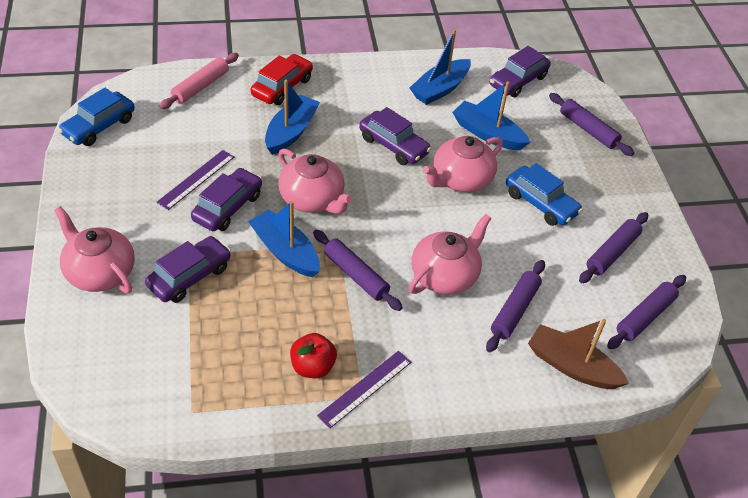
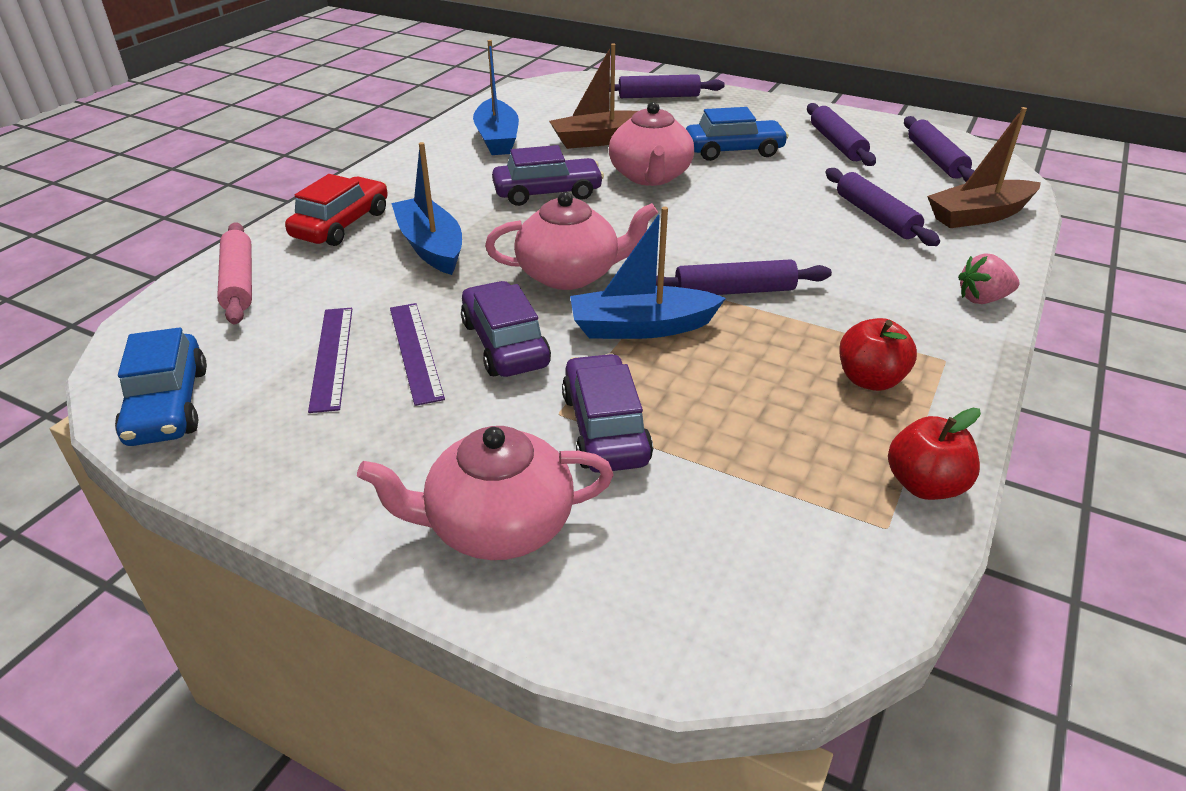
camera: 50 degrees left, 10 degrees down
red car [251,54,313,105] -> red car turned 45 degrees clockwise [285,174,388,246]
purple ruler [317,351,411,428] -> purple ruler moved to [308,308,352,413]
pink teapot [409,214,491,294] -> none
blue boat [452,81,530,150] -> brown boat [549,43,637,149]
purple car [489,46,551,97] -> none
none -> red apple [888,408,981,500]
none -> pink strawberry [958,253,1019,304]

